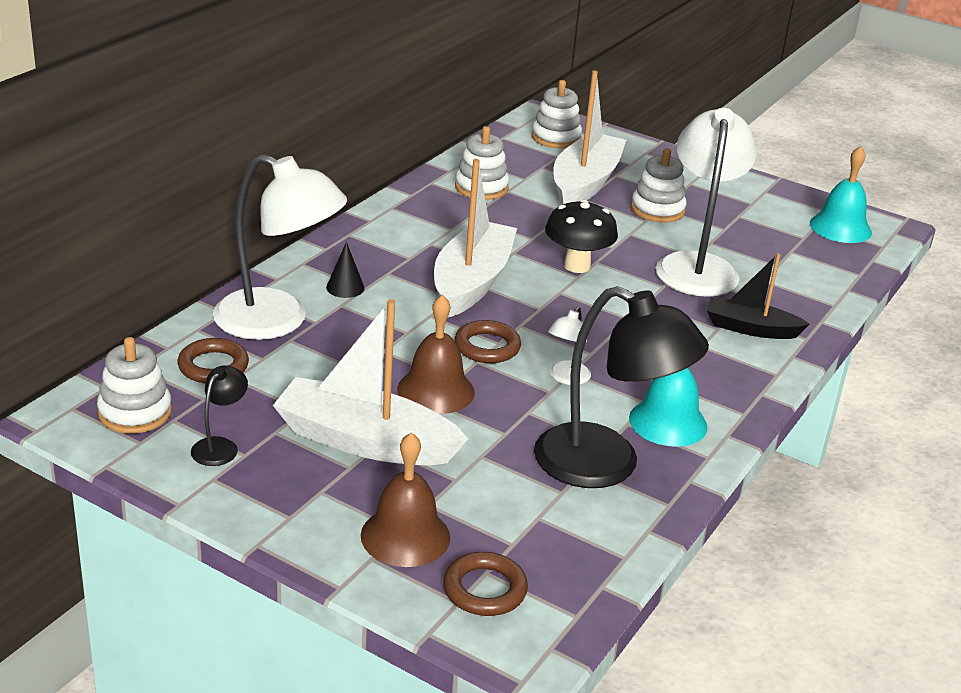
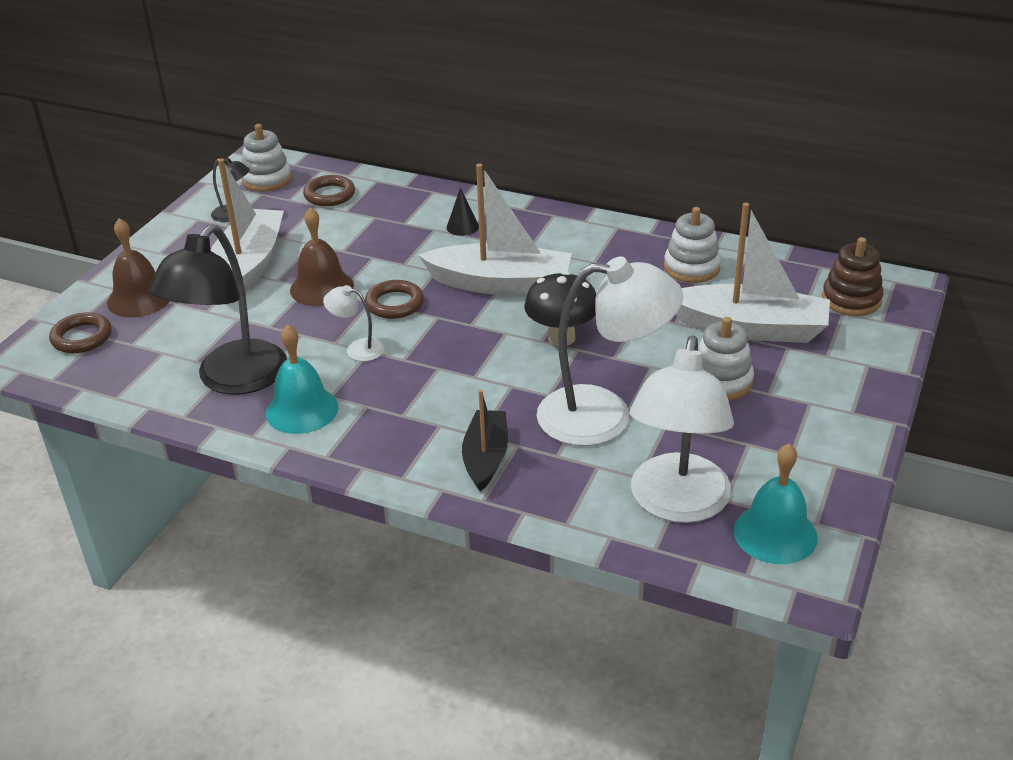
camera: 85 degrees right, 5 degrees up
white lamp [213,154,347,340] -> white lamp moved to [630,336,734,523]
white stacking toy [532,80,582,148] -> brown stacking toy [822,237,884,316]

